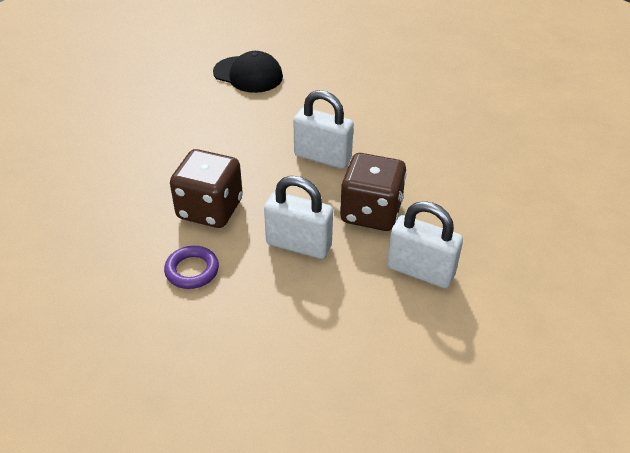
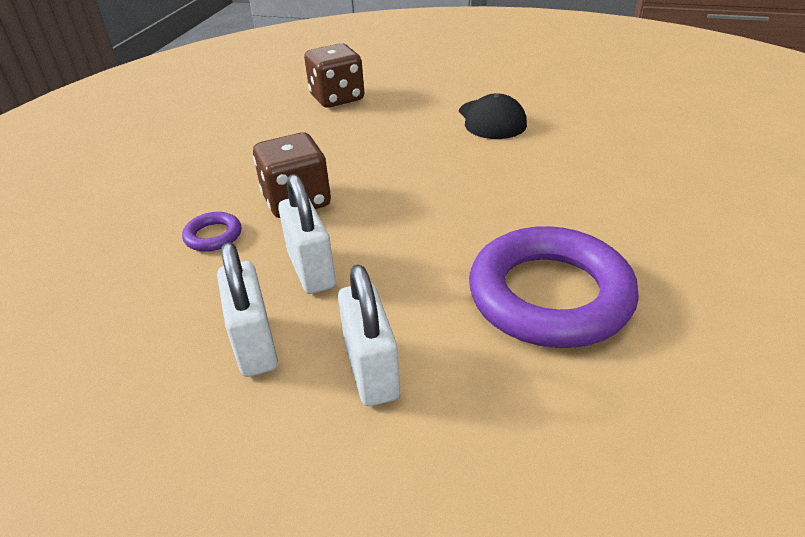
camera: 50 degrees right, 5 degrees down
white padlock [293,90,354,169] -> white padlock moved to [217,242,278,377]
brown dice [340,153,407,231] -> brown dice moved to [304,43,364,108]
none -> purple ring [469,226,639,348]

